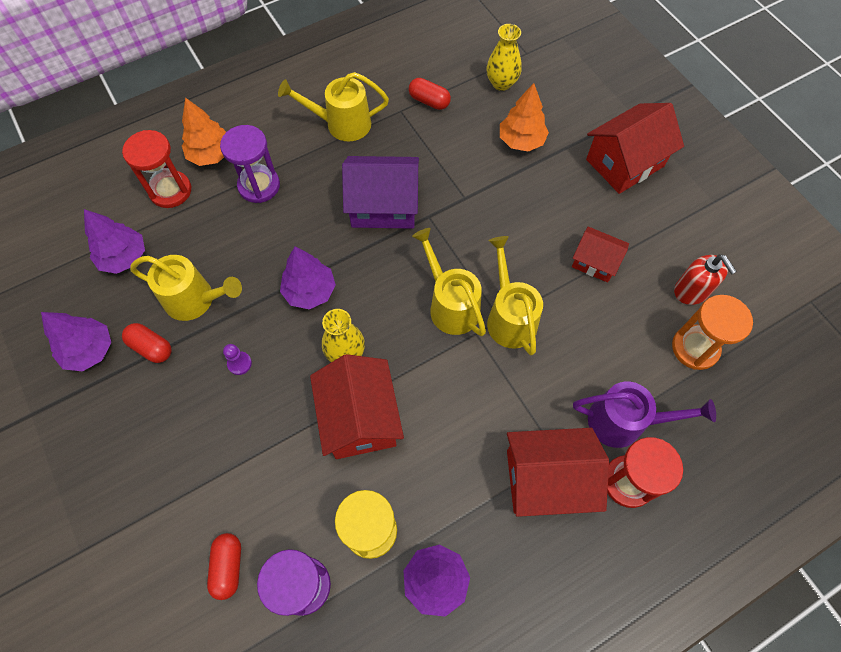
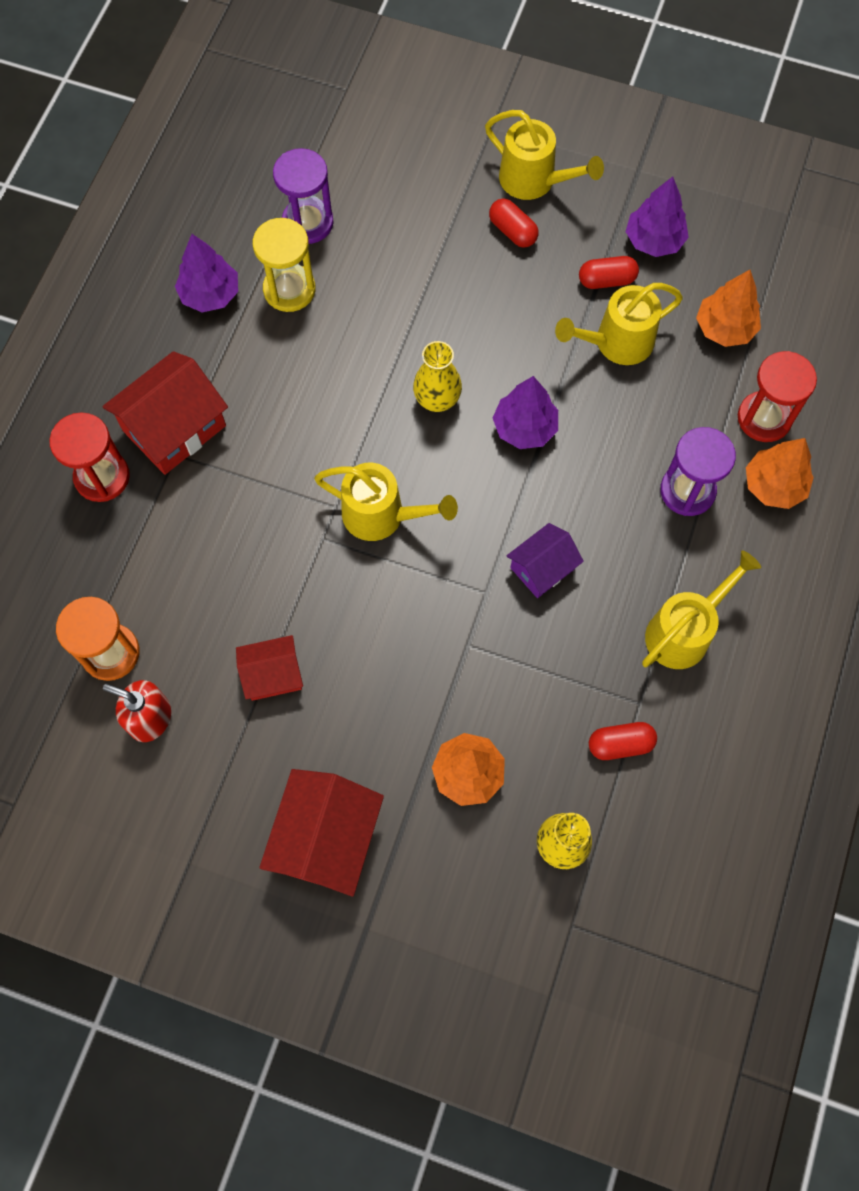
camera: 140 degrees right, 5 degrees up
purple tree [84,209,145,274] -> orange tree [696,270,761,347]
red capsule [207,533,241,600] -> red capsule moved to [489,199,539,248]
purple pawn [223,344,252,375] -> none
red house [310,354,404,459] -> none
purple house [342,156,419,229] -> purple house [507,523,584,598], size x0.60
yellow watering can [487,236,543,355] -> yellow watering can moved to [485,110,604,200]
purple watering can [573,382,716,448] -> none

